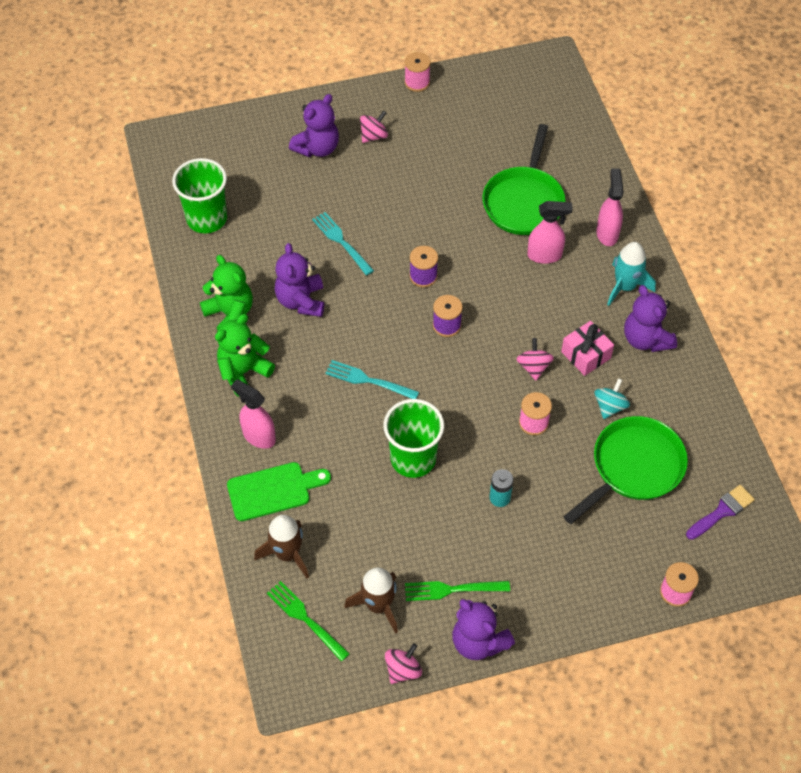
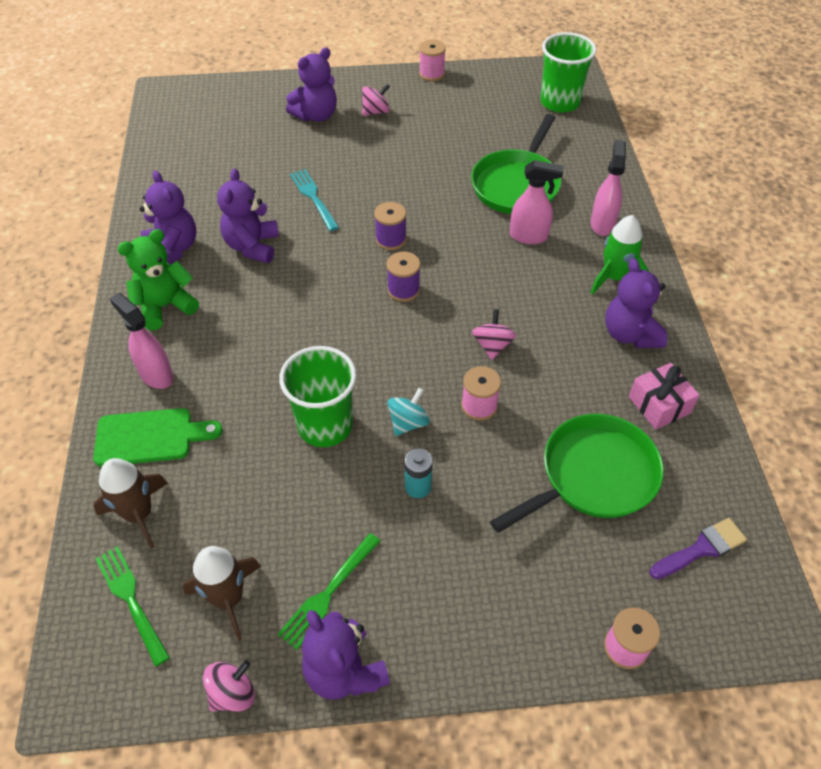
camera: 10 degrees right, 5 degrees down
green cup [172,158,227,233] -> green cup moved to [540,32,597,113]
green teddy bear [200,255,253,331] -> purple teddy bear [140,170,196,264]
turquoise fork [325,360,419,399] -> none
green fork [405,581,510,601] -> green fork turned 60 degrees counterclockwise [277,533,380,650]
pink gift [561,321,614,376] -> pink gift moved to [629,363,700,430]
turquoise spinning top [594,378,630,419] -> turquoise spinning top moved to [387,388,430,436]
turquoise rocket [607,242,656,306] -> green rocket [590,215,650,295]

